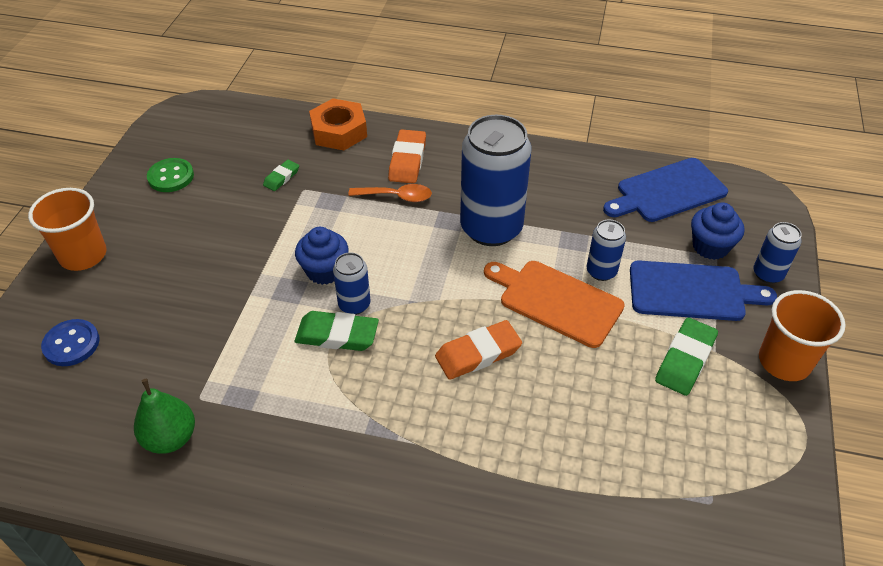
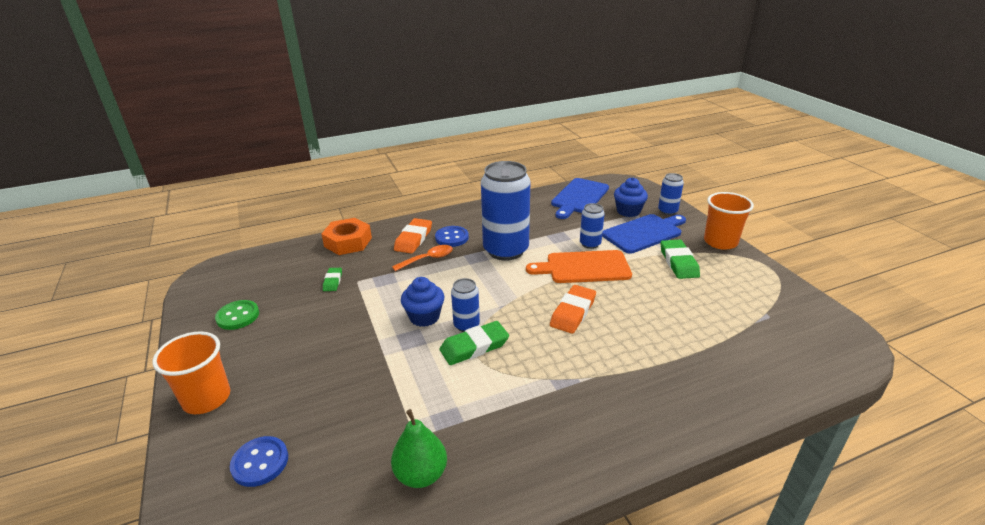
camera: 35 degrees left, 15 degrees down
orange eraser [388,129,426,184] -> orange eraser turned 45 degrees clockwise [394,218,432,254]
none -> blue button [435,226,469,247]

